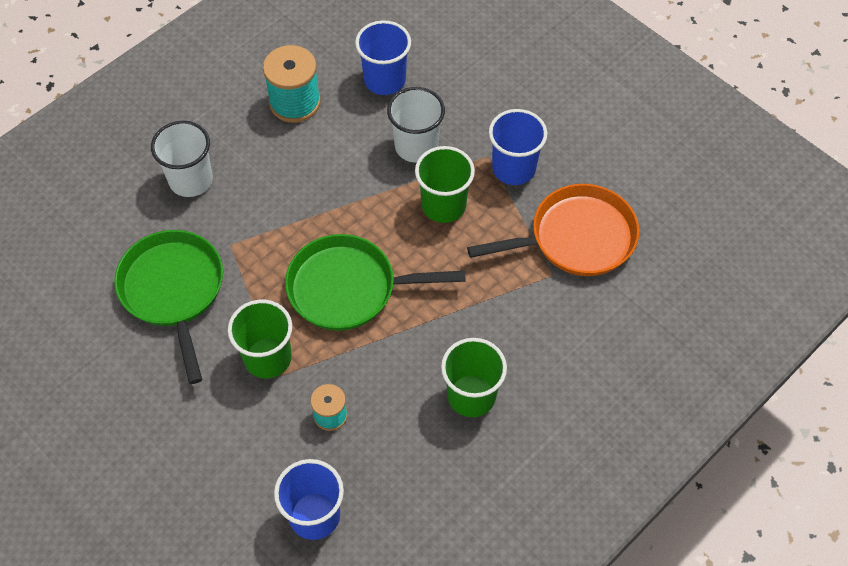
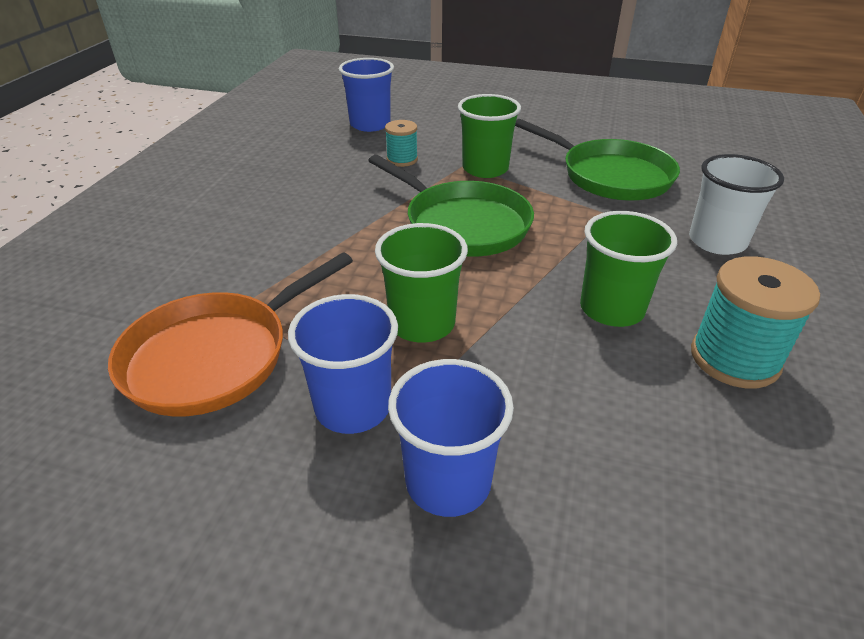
camera: 150 degrees right, 20 degrees down
green pan [285,234,465,331] -> green pan turned 75 degrees clockwise [368,155,534,257]
blue cup [355,20,411,95] -> blue cup moved to [388,359,514,517]
white cup [387,87,445,163] -> none
green cup [441,338,507,417] -> green cup moved to [580,211,677,327]

